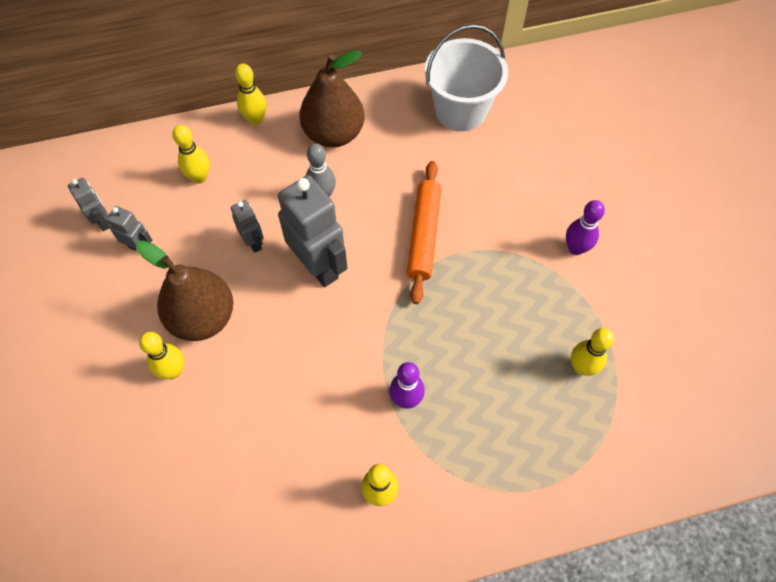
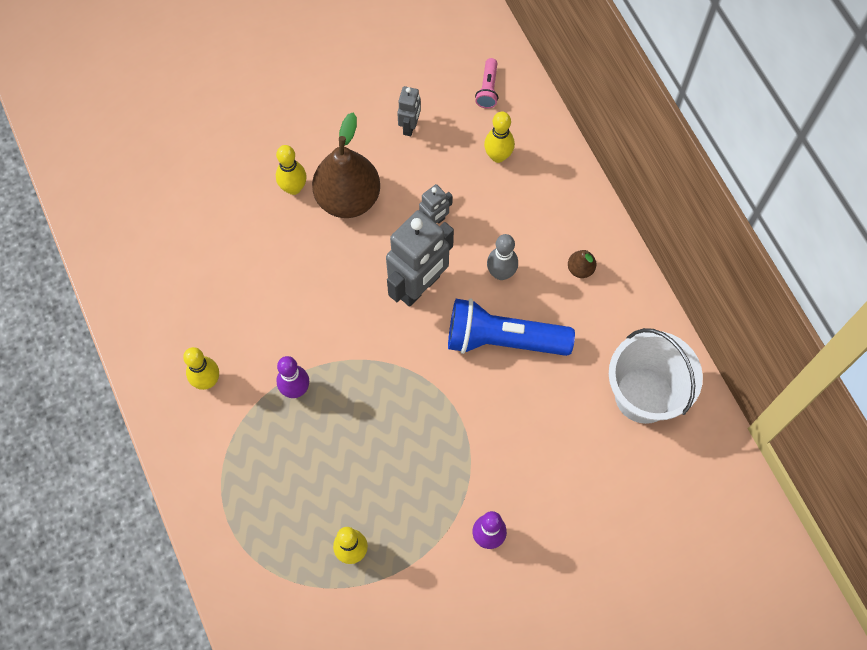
camera: 80 degrees right, 5 degrees up
grey robot [68,178,110,231] -> none
yellow bowling pin [235,64,267,125] -> none
brown pear [299,50,364,148] -> brown pear [568,250,596,278], size x0.42
orange rolling pin [407,161,441,304] -> none
none -> blue flashlight [448,299,575,356]
none -> pink flashlight [475,58,498,109]

